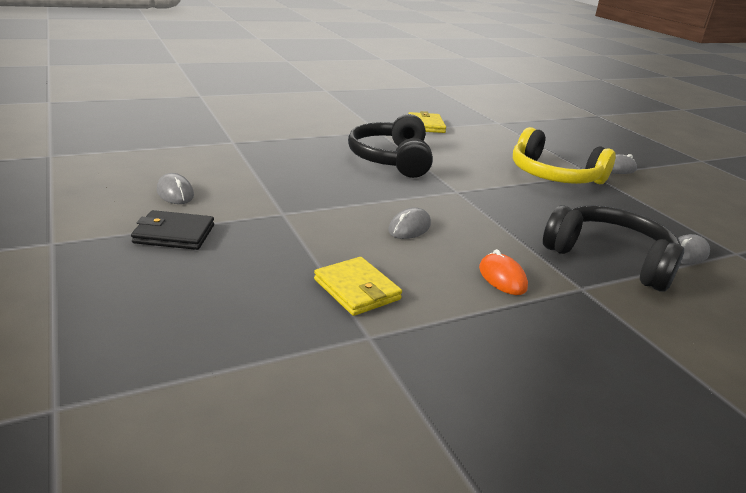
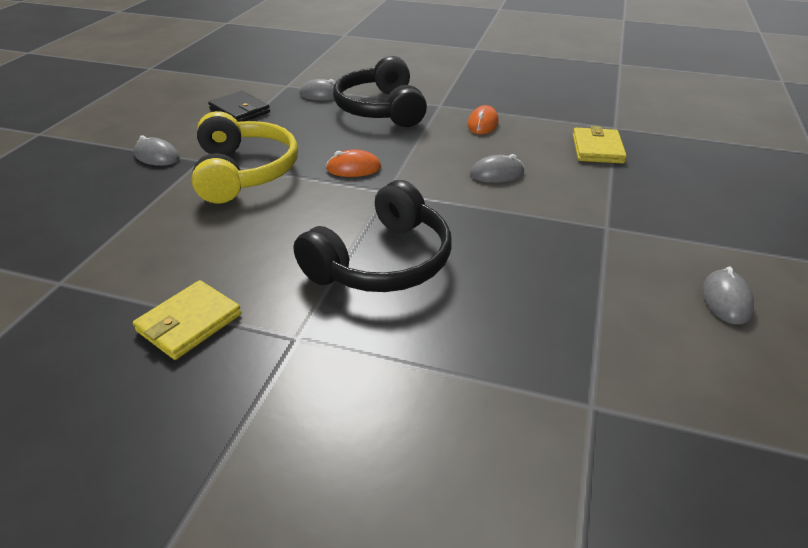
camera: 135 degrees left, 10 degrees up
black wallet [131,210,214,250] -> black wallet moved to [208,91,270,122]
none -> orange mouse [326,150,381,177]

